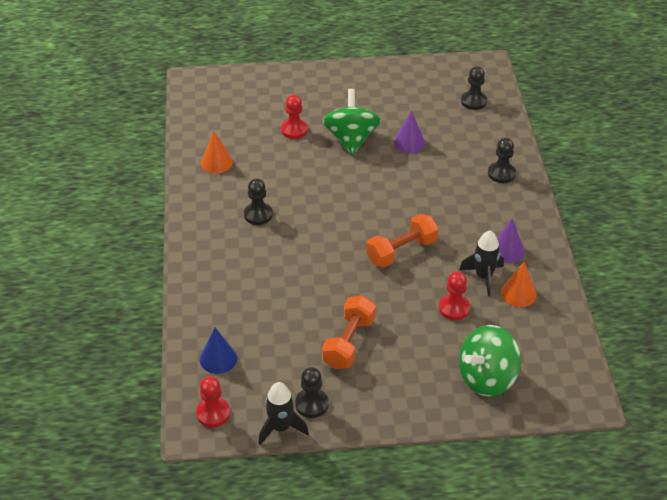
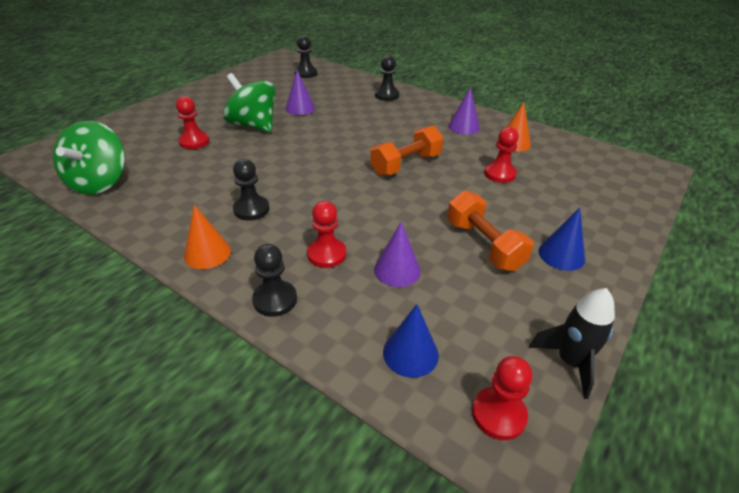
camera: 50 degrees left, 5 degrees down
orange cone [201,131,233,173] -> orange cone moved to [184,205,231,269]
black pawn [295,367,329,418] -> black pawn moved to [252,244,297,317]
orange dumbbell [366,214,438,268] -> orange dumbbell turned 45 degrees clockwise [370,125,443,176]
black rocket [459,230,504,296] -> none
green spinning top [459,325,521,396] -> green spinning top moved to [53,121,125,195]
none -> red pawn [307,201,346,268]
none -> purple cone [374,222,421,287]
none -> blue cone [539,208,585,271]

